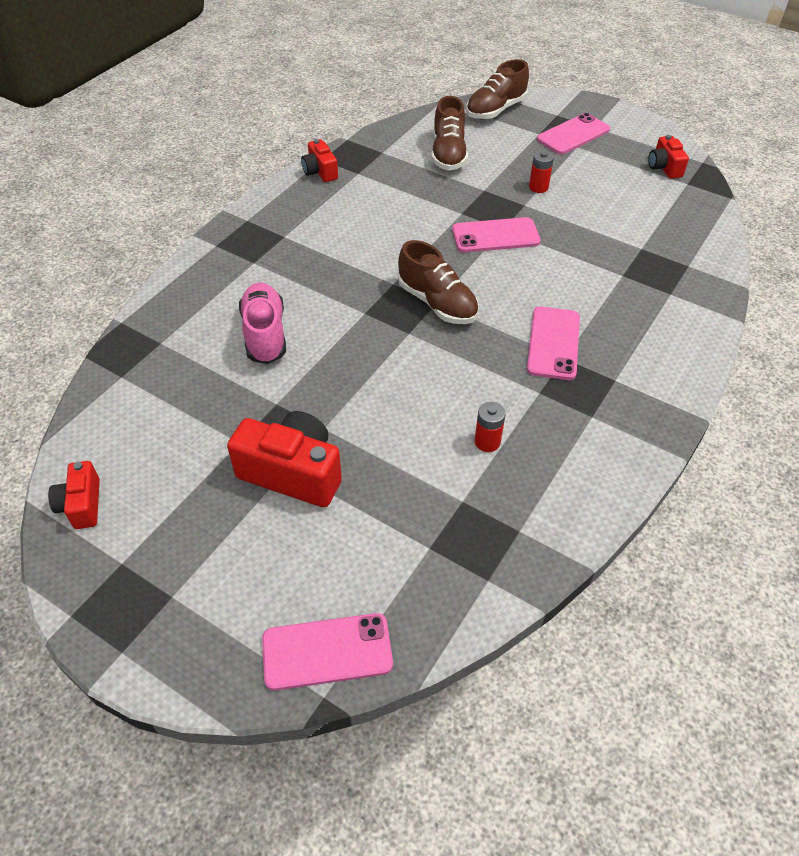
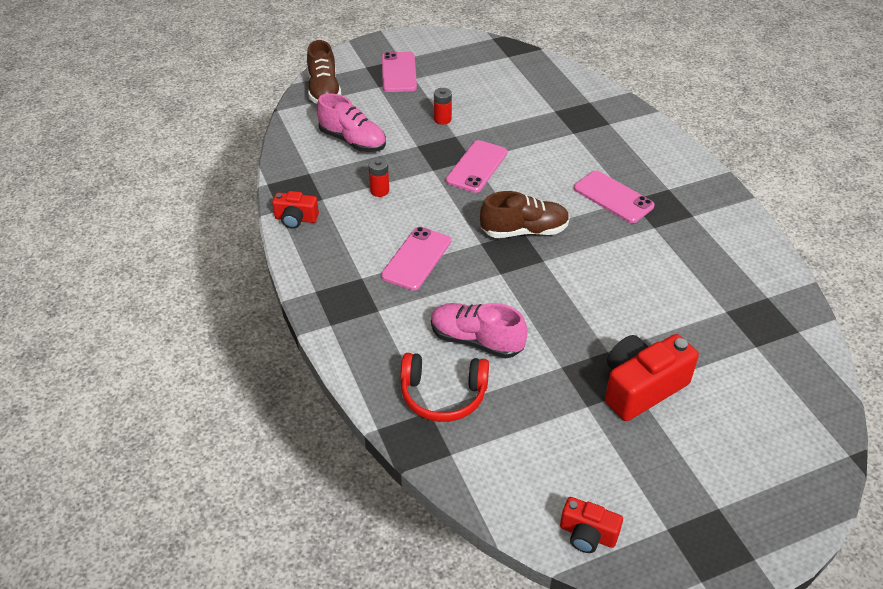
camera: 55 degrees left, 5 degrees down
pink phone [262,613,393,691] -> pink phone moved to [381,227,451,290]
brown shoe [432,96,468,171] -> pink shoe [317,93,386,152]
red battery [474,402,506,452] -> red battery moved to [368,158,389,197]
red camera [648,135,689,179] -> none
none -> red headphones [400,353,489,422]

